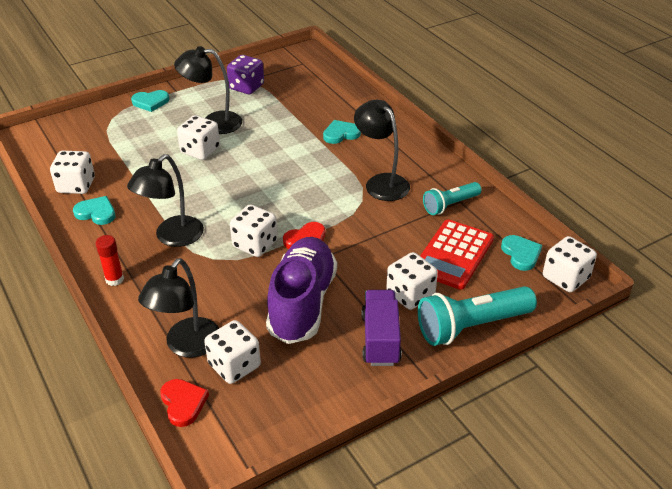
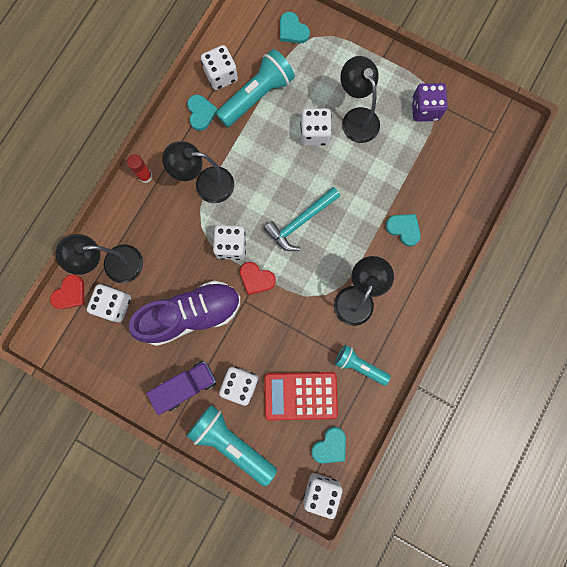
camera: 60 degrees right, 40 degrees up
turquoise heart [131,90,169,112] -> turquoise heart moved to [280,12,310,44]
none -> turquoise flashlight [216,49,295,127]
none -> turquoise hammer [264,187,340,251]

